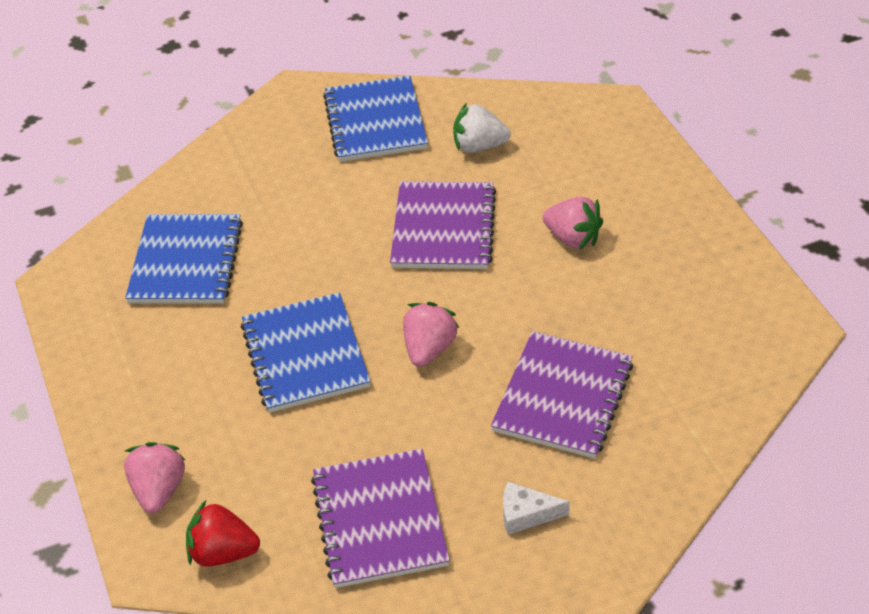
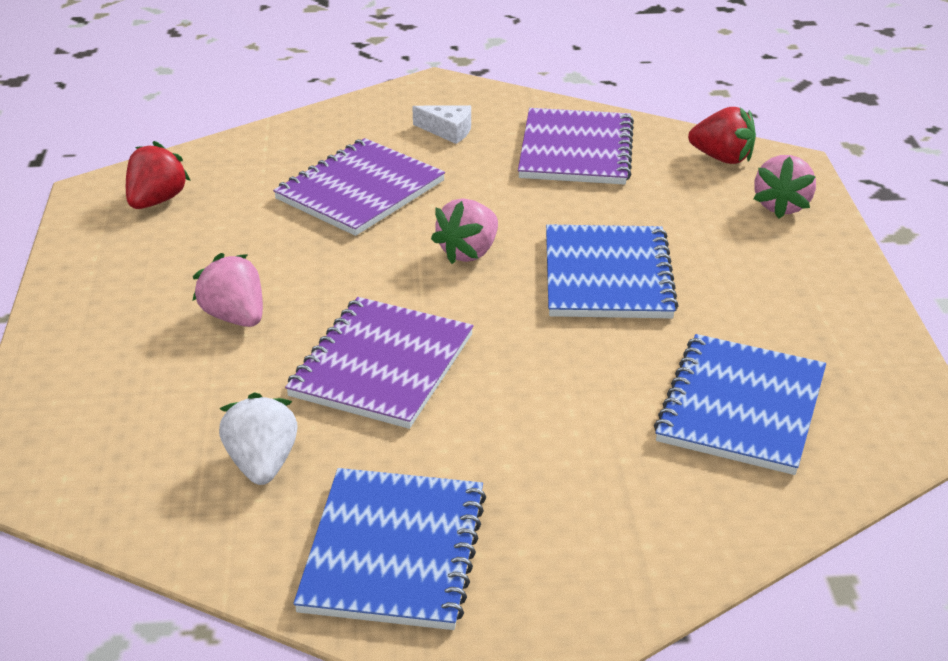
camera: 165 degrees left, 10 degrees down
white strawberry [453,103,511,153] -> white strawberry turned 120 degrees counterclockwise [219,392,298,485]
none -> red strawberry [126,141,191,209]

